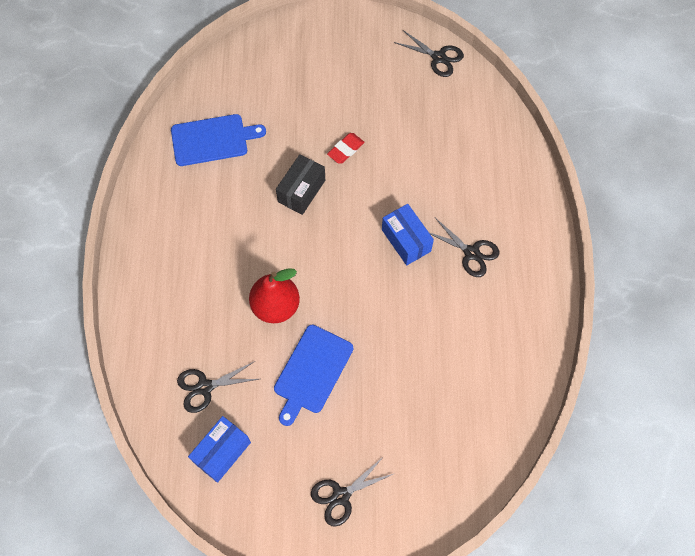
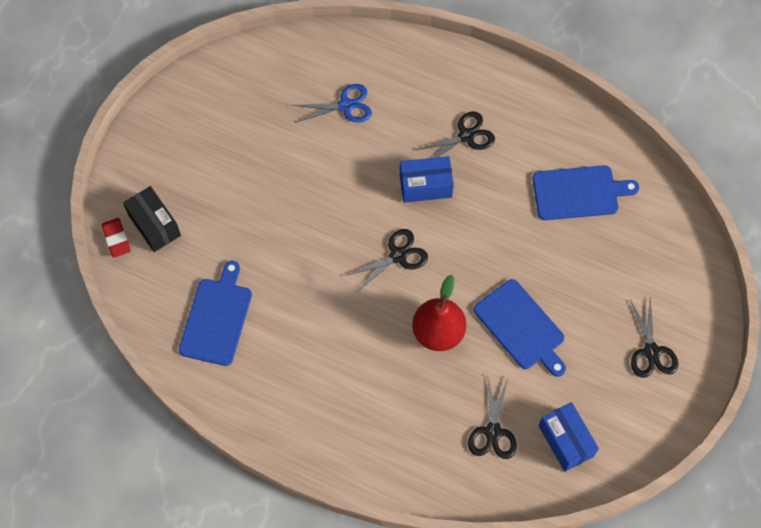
camera: 65 degrees left, 0 degrees up
black box [276,154,325,215] -> black box moved to [123,186,181,252]
red eraser [327,133,365,164] -> red eraser moved to [102,218,131,258]
black scissors [394,30,464,77] -> black scissors moved to [345,229,428,291]
none -> blue scissors [291,84,372,123]
none -> blue cutting board [532,165,639,220]

